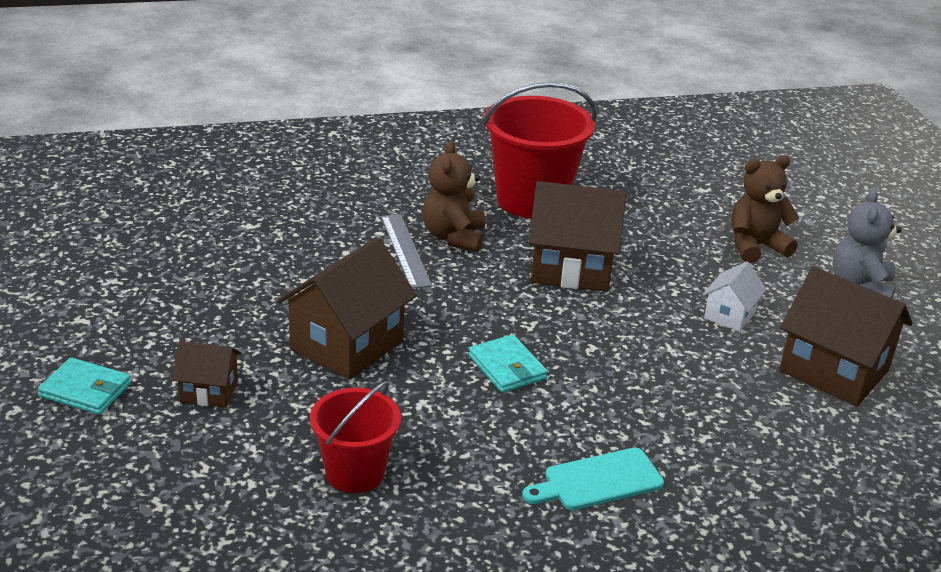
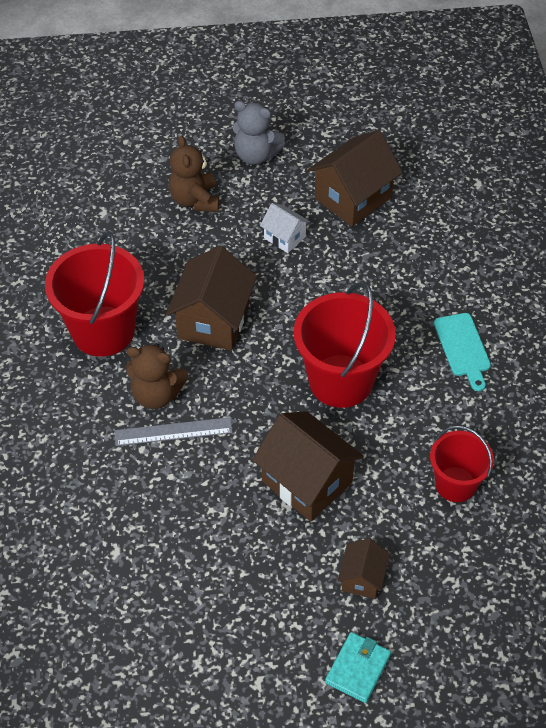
camera: 80 degrees left, 20 degrees up
turquoise wallet [469,334,548,393] -> red bucket [294,282,396,408]

